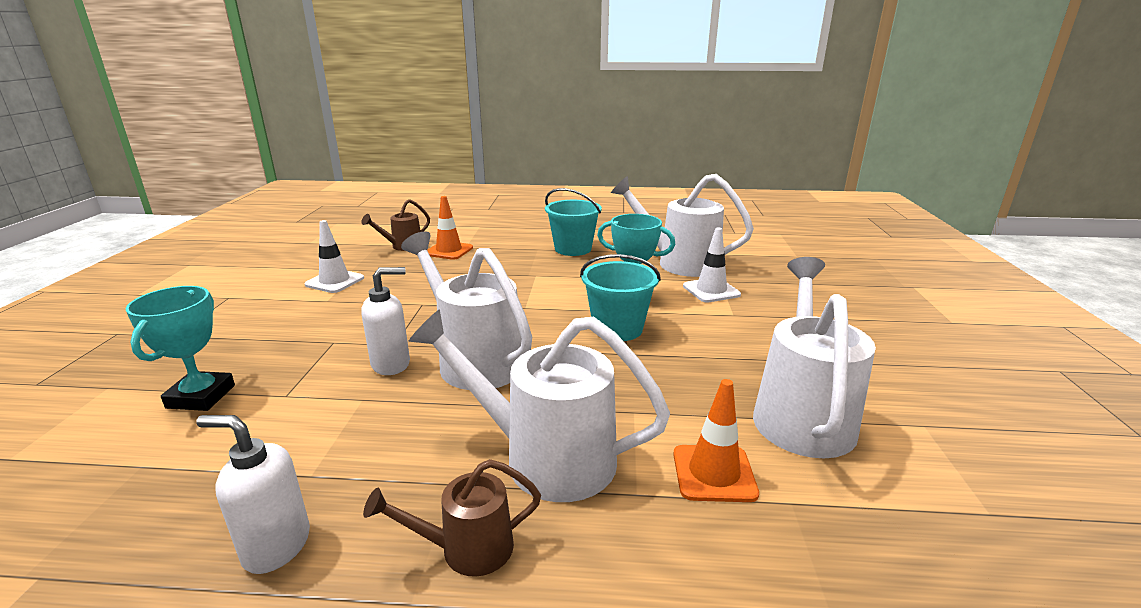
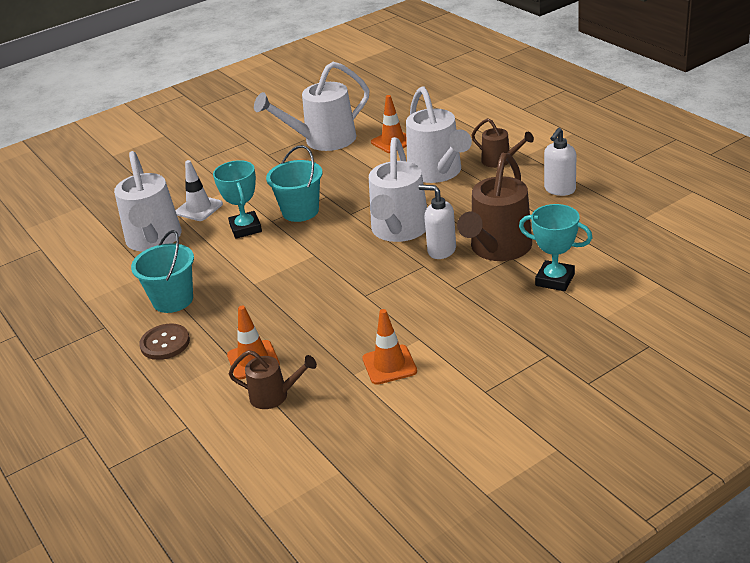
camera: 125 degrees left, 10 degrees up
turquoise trophy [126,286,235,411] -> turquoise trophy turned 60 degrees clockwise [519,204,592,291]
white soap dispenser [196,415,310,574] -> white soap dispenser turned 60 degrees clockwise [544,128,576,196]
white traffic cone [304,220,364,293] -> orange traffic cone [362,309,417,385]
none -> brown button [139,323,190,360]
none -> brown watering can [457,153,532,261]

